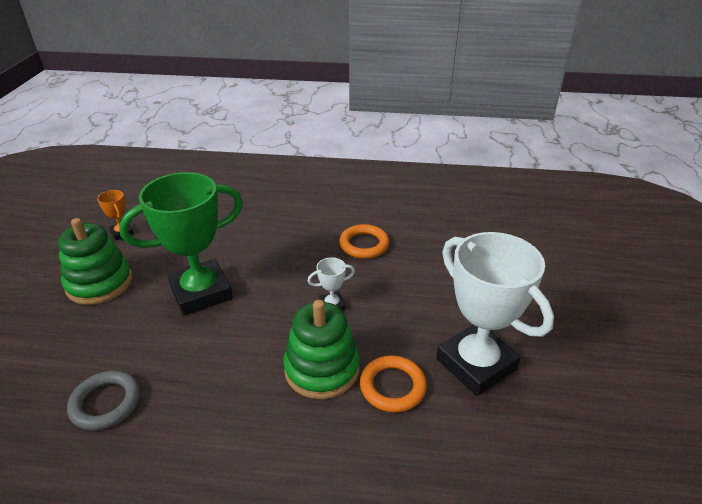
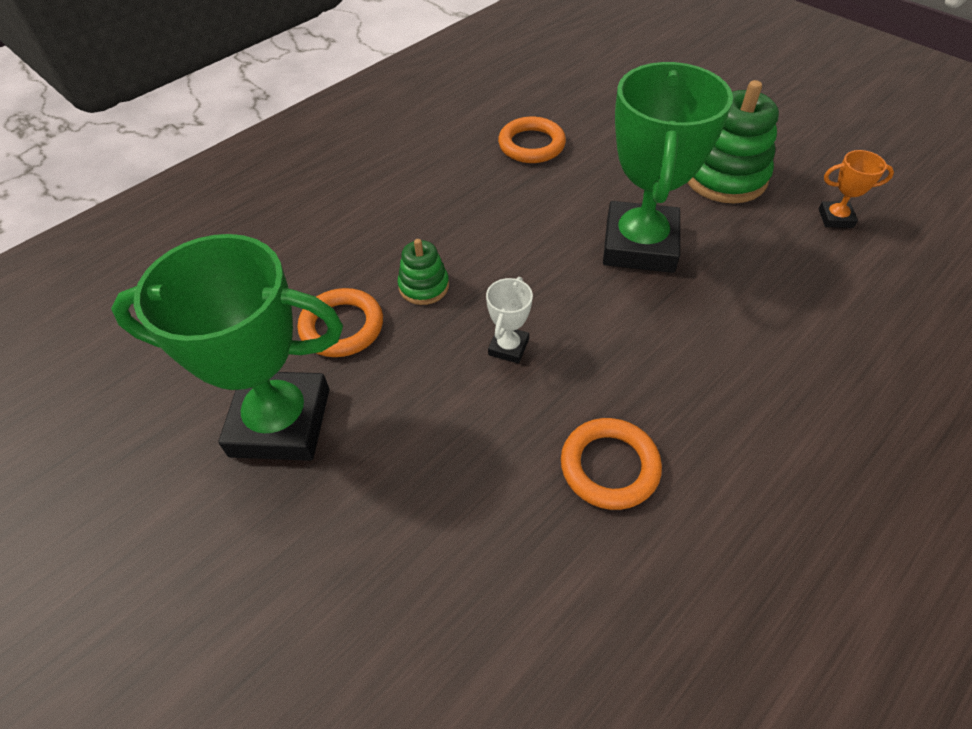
camera: 130 degrees right, 15 degrees up
grey ring [67,370,140,431] -> orange ring [498,117,566,163]
green stacking toy [283,300,360,399] -> green stacking toy [398,239,449,305], size x0.54
white trophy [436,232,554,396] -> green trophy [111,234,343,461]

